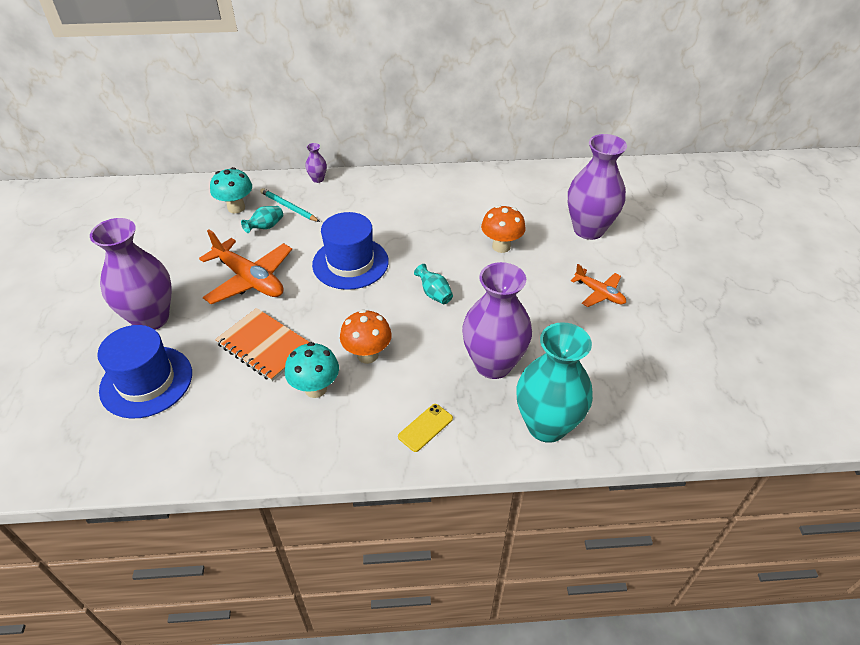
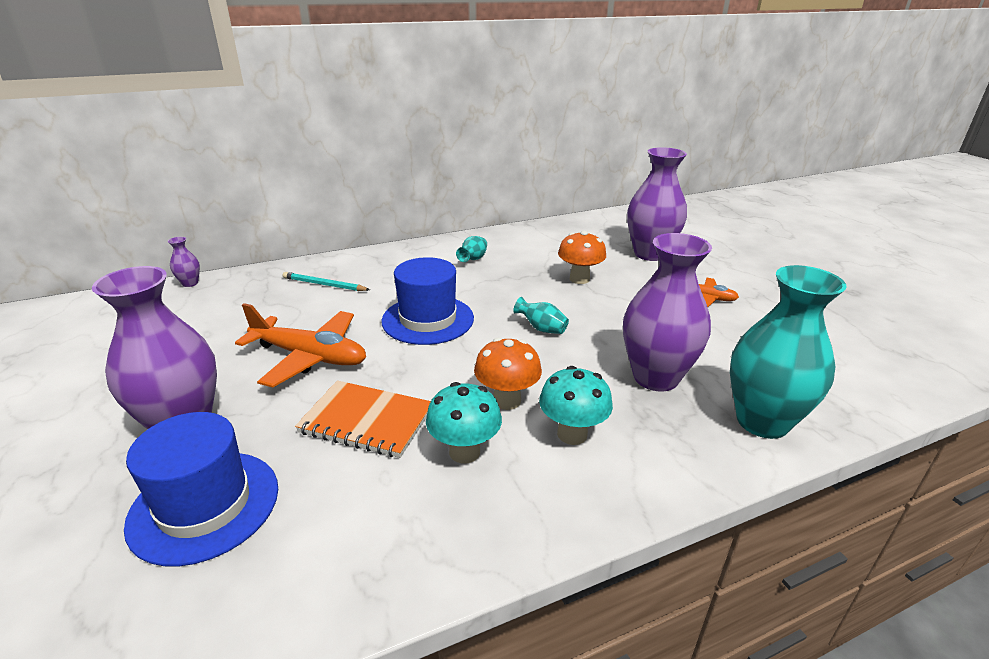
camera: 20 degrees left, 15 degrees down
turquoise mushroom [210,167,252,213] -> turquoise mushroom moved to [539,366,613,445]
turquoise vase [241,206,283,233] -> turquoise vase moved to [456,236,487,262]
purple vase [305,143,327,183] -> purple vase moved to [168,237,200,287]
yellow phone [398,404,453,452] -> none

